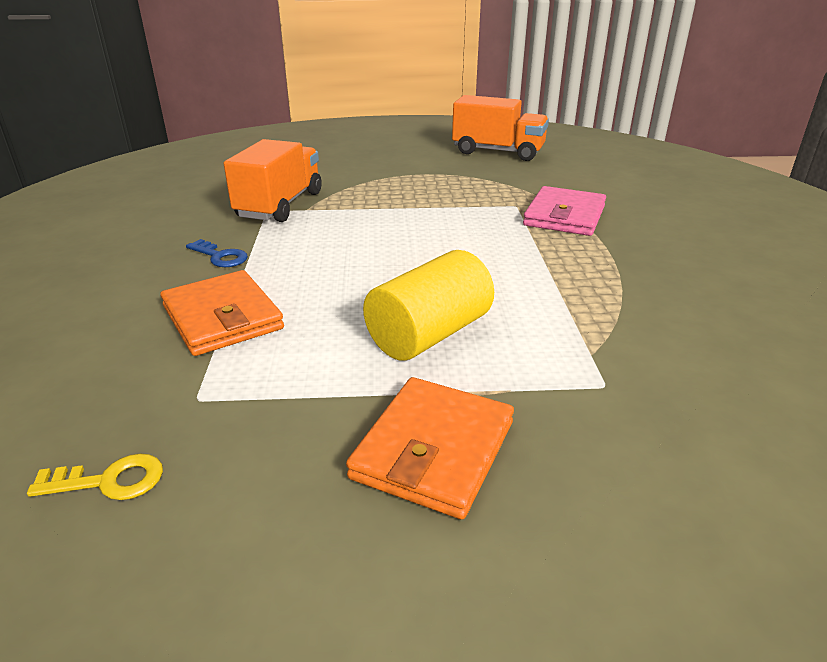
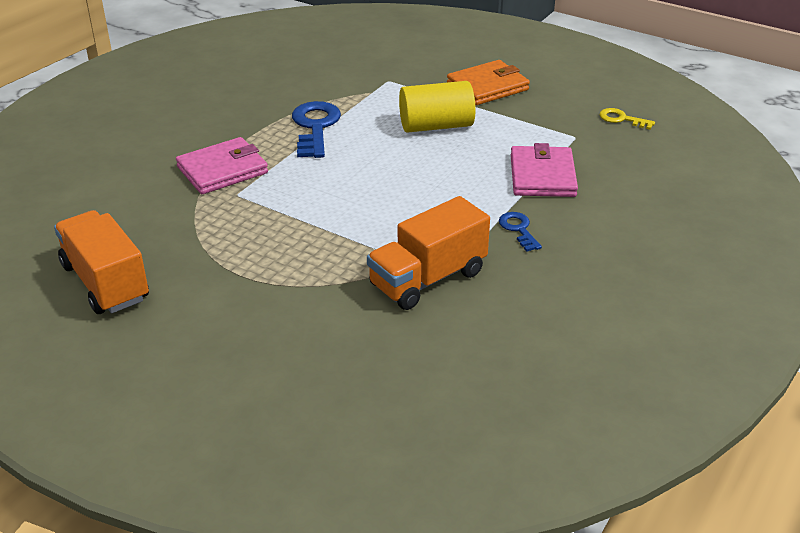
camera: 145 degrees left, 5 degrees up
orange wallet [160,270,284,356] -> pink wallet [511,143,578,197]
none -> blue key [292,101,341,158]

